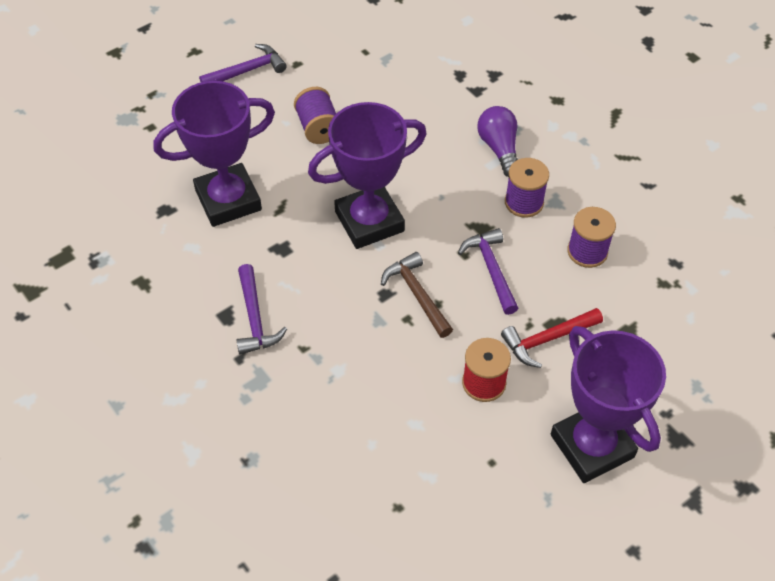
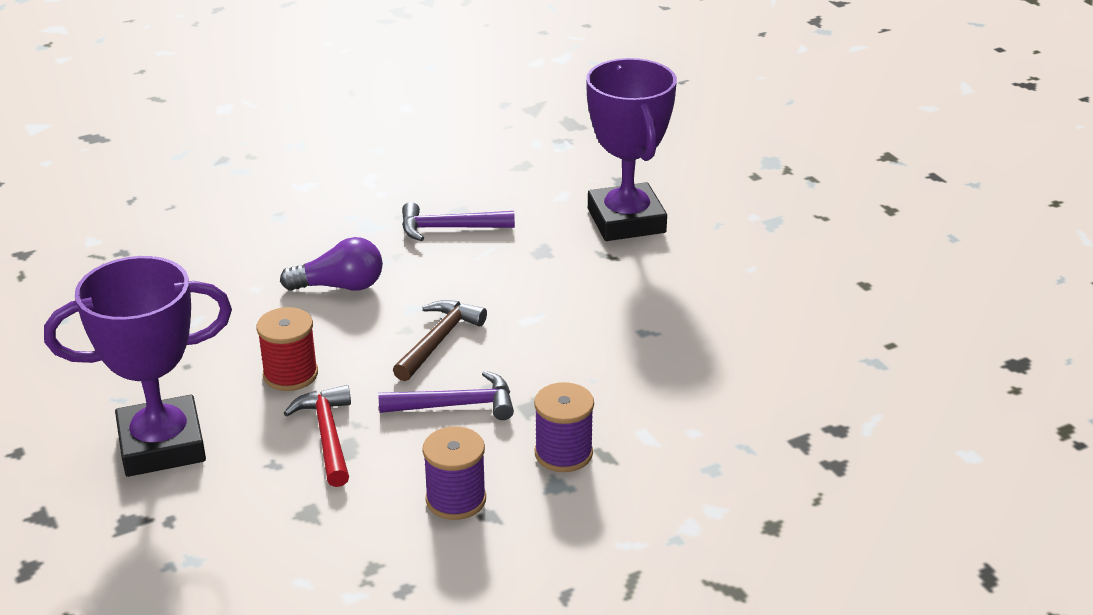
camera: 100 degrees right, 20 degrees down
purple hammer [199,44,287,82] -> none
purple spool [294,87,336,144] -> none
purple trophy [308,102,427,249] -> none
brown hammer [381,252,453,338] -> brown hammer turned 45 degrees counterclockwise [393,300,487,381]
purple light bulb [477,106,518,177] -> purple light bulb moved to [280,237,383,291]

